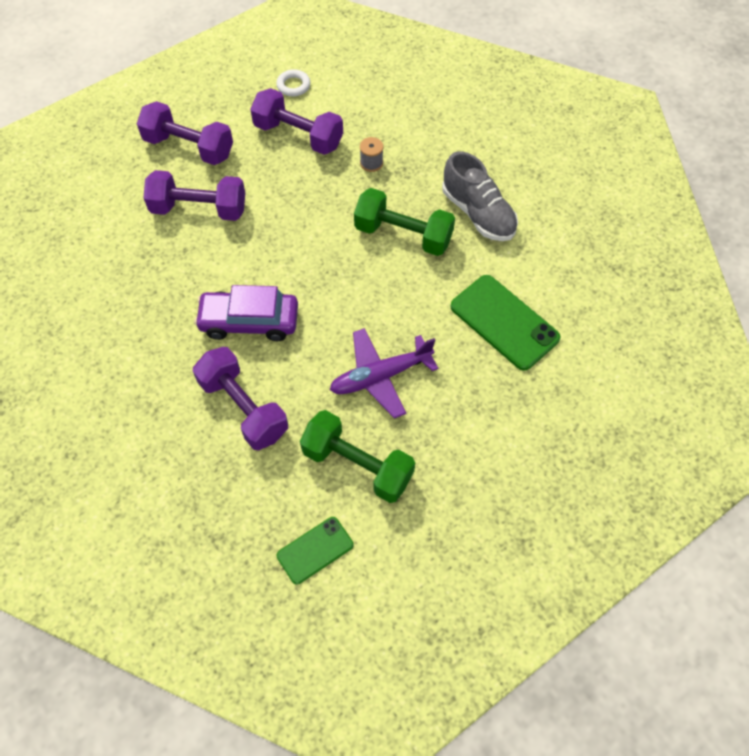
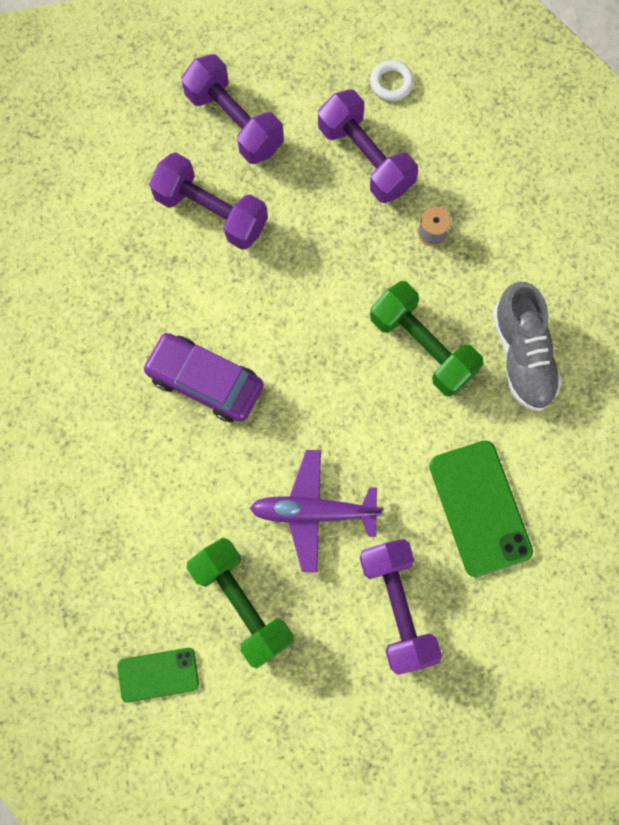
camera: 25 degrees right, 15 degrees up
purple dumbbell [193,347,288,450] -> purple dumbbell moved to [360,539,442,675]

